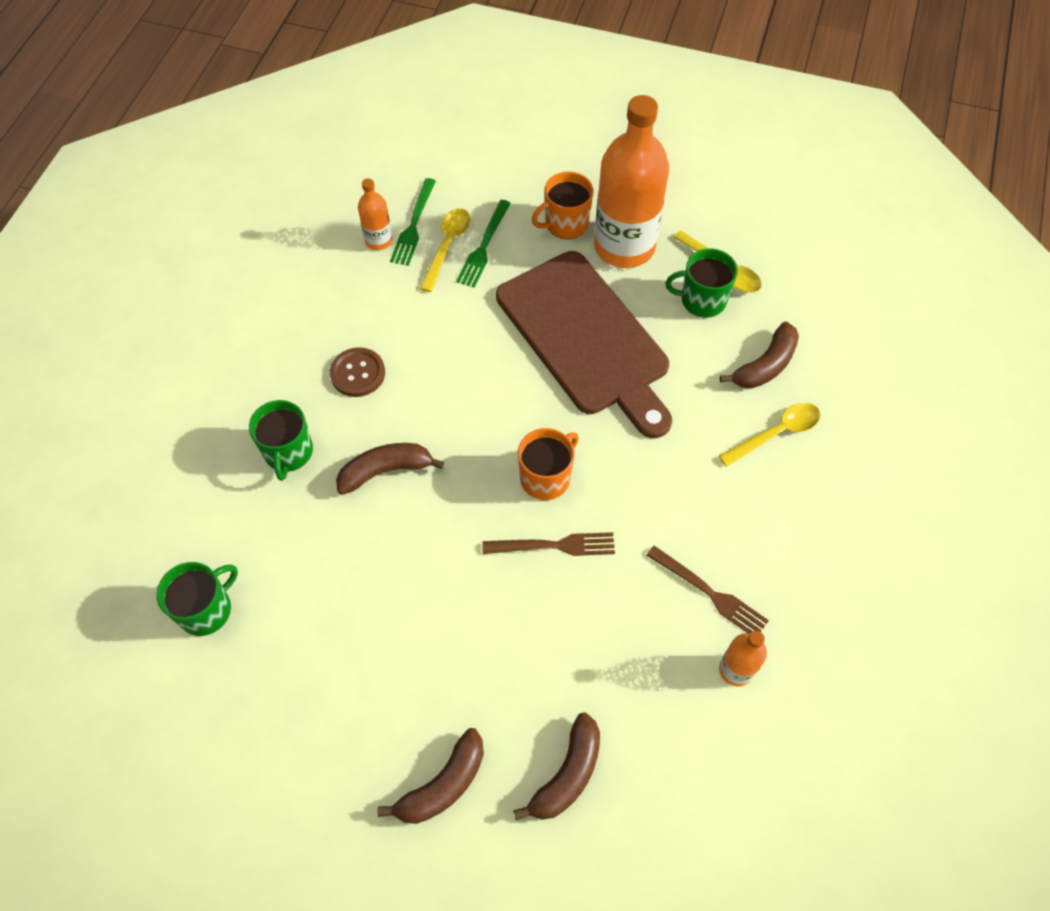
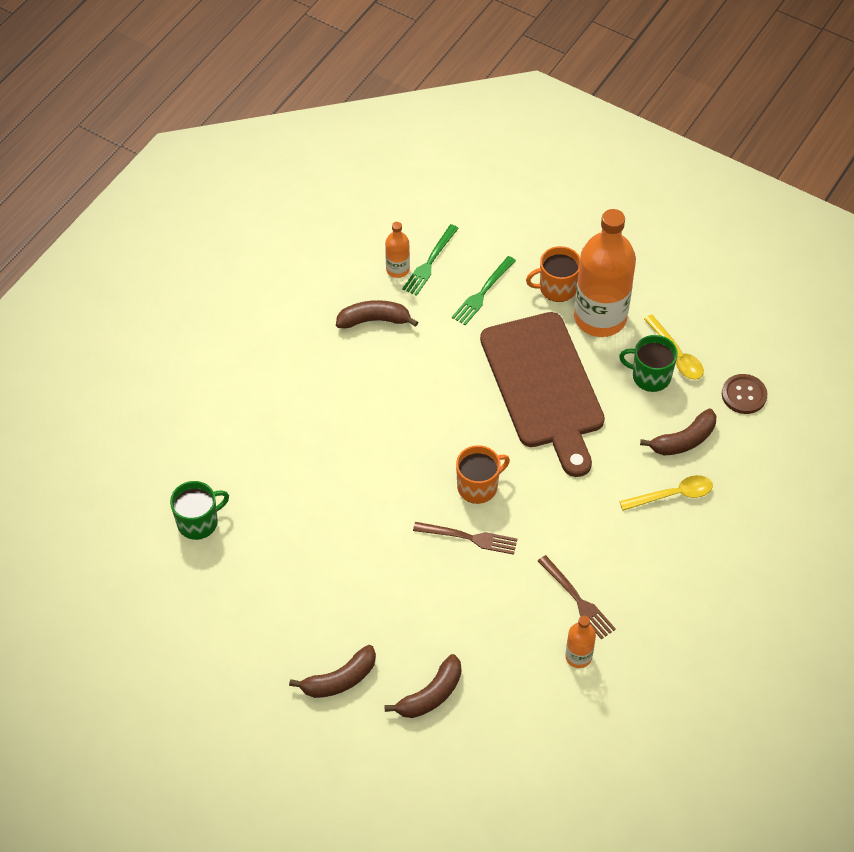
camera: 15 degrees right, 5 degrees down
green mug [249,400,313,481] -> none
brown button [330,347,385,397] -> brown button moved to [722,374,767,414]
brown banana [336,443,444,495] -> brown banana moved to [336,300,418,329]
yellow spoon [420,208,470,292] -> none

